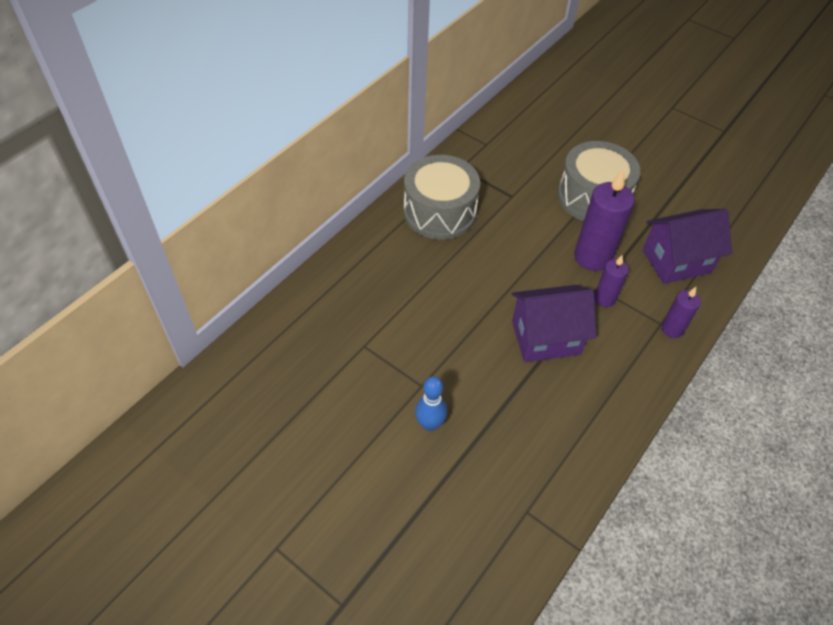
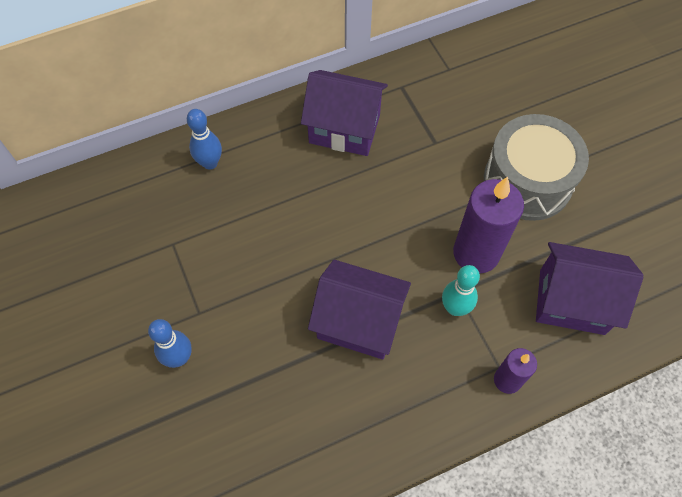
camera: 30 degrees right, 10 degrees up
grey drum [404,155,480,240] -> purple house [301,70,388,156]
purple candle [594,255,629,307] -> turquoise bowling pin [442,265,480,316]
none -> blue bowling pin [187,109,222,170]

